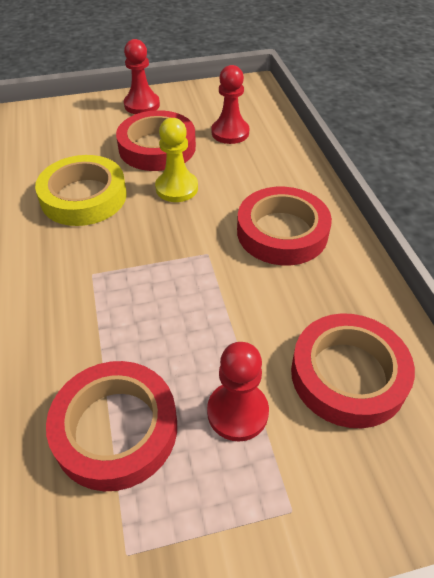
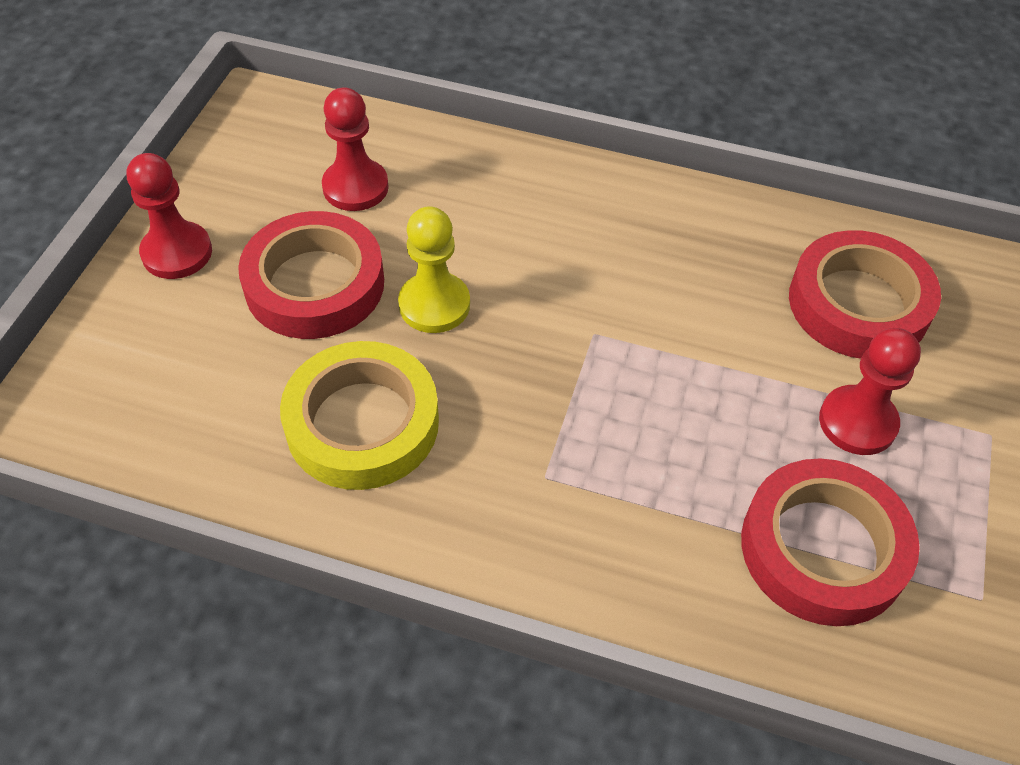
camera: 60 degrees left, 5 degrees up
red tape [237,187,332,265] -> none

